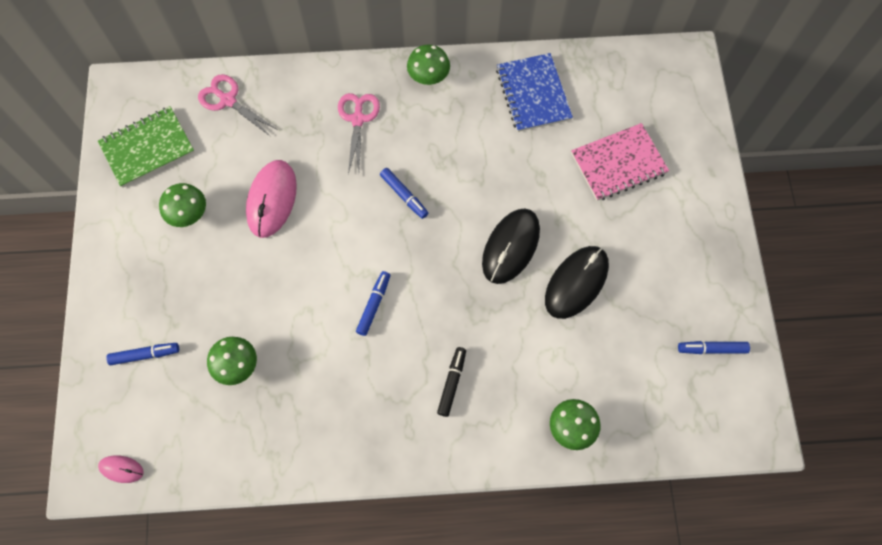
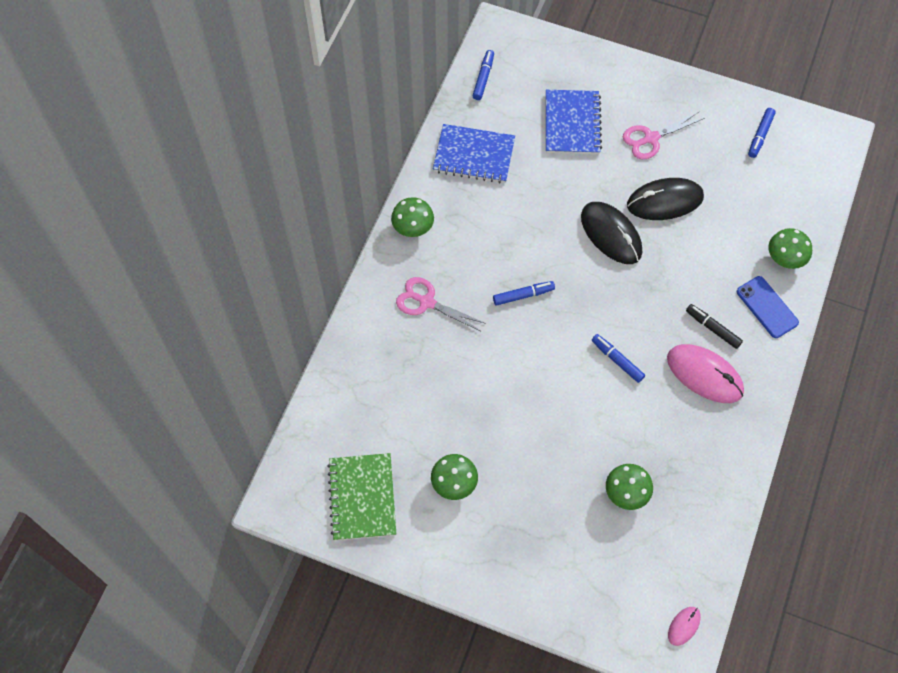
camera: 65 degrees left, 5 degrees down
blue marker [106,343,179,365] -> blue marker moved to [472,50,494,100]
pink scissors [198,74,278,137] -> pink scissors moved to [623,112,704,159]
pink mouse [246,160,297,238] -> pink mouse moved to [667,344,744,403]
black mouse [545,246,609,319] -> black mouse turned 75 degrees counterclockwise [627,178,704,220]
pink notebook [571,123,669,201] -> blue notebook [546,90,602,154]
none -> blue phone [737,276,799,338]

